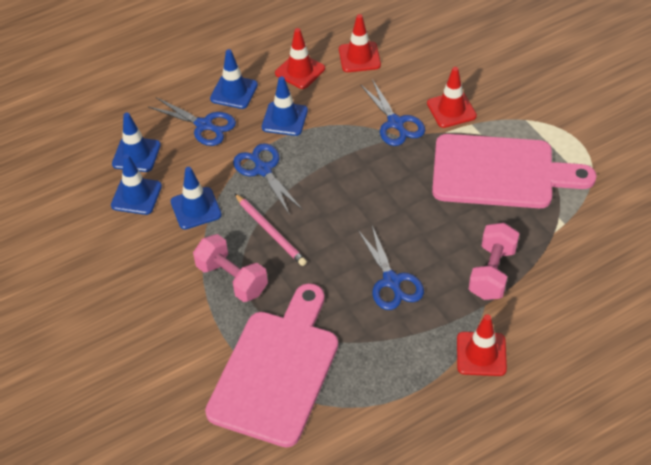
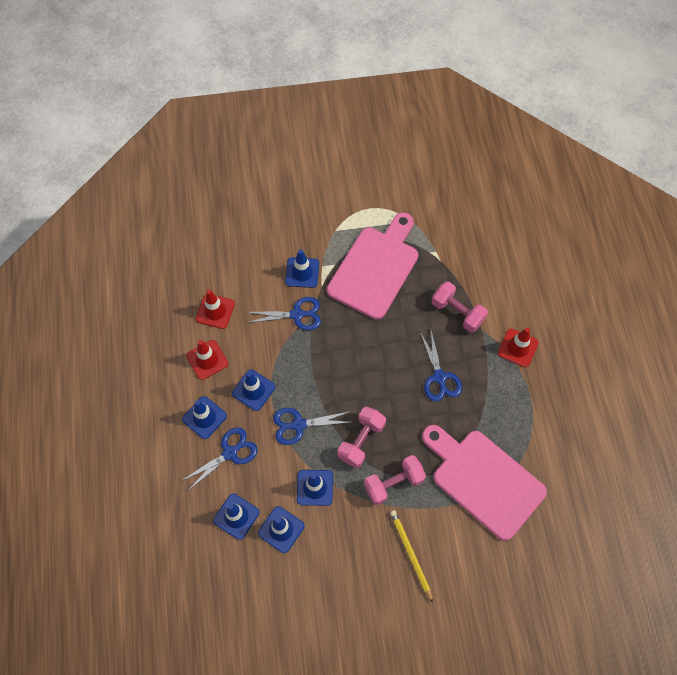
camera: 70 degrees left, 15 degrees up
pink pencil [234,193,307,266] -> pink dumbbell [337,406,386,468]
blue scissors [358,226,424,310] -> blue scissors turned 75 degrees clockwise [420,331,462,402]
red traffic cone [427,67,477,128] -> blue traffic cone [285,249,319,288]
none -> yellow pencil [390,510,433,603]

